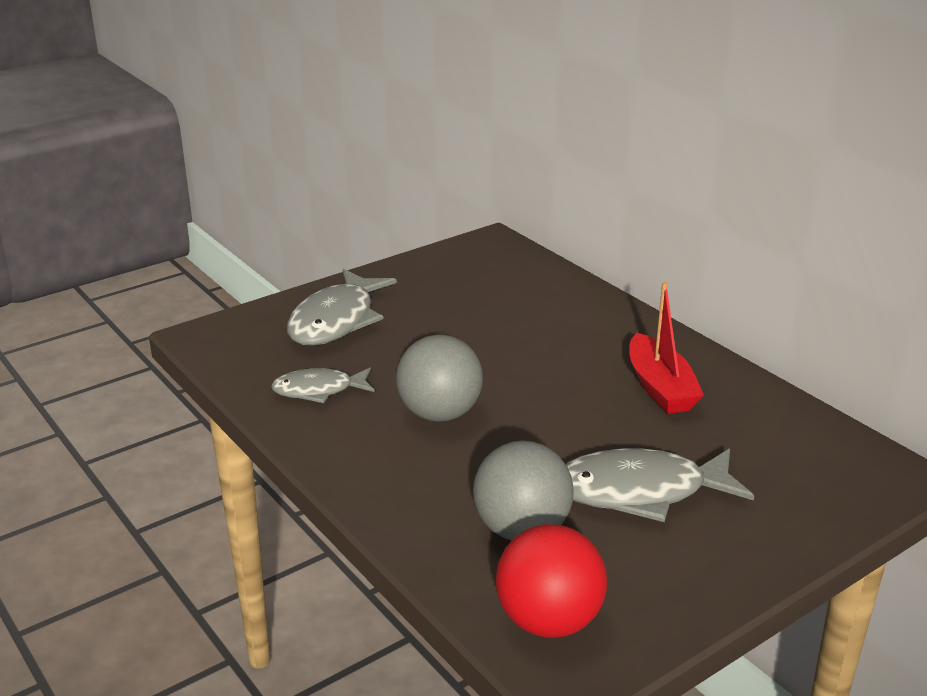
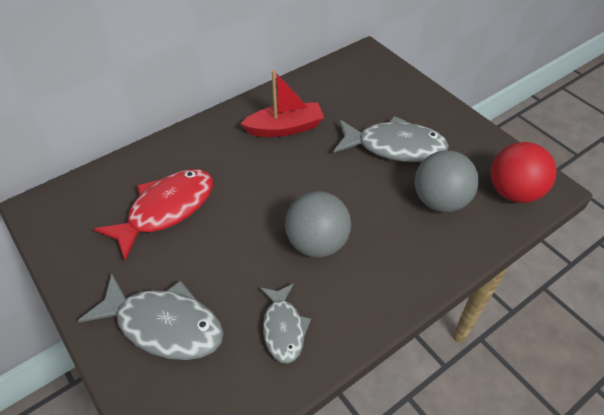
camera: 90 degrees left, 20 degrees up
grey fish [566,448,754,522] -> grey fish turned 75 degrees counterclockwise [334,116,449,162]
none -> red fish [94,169,213,261]

